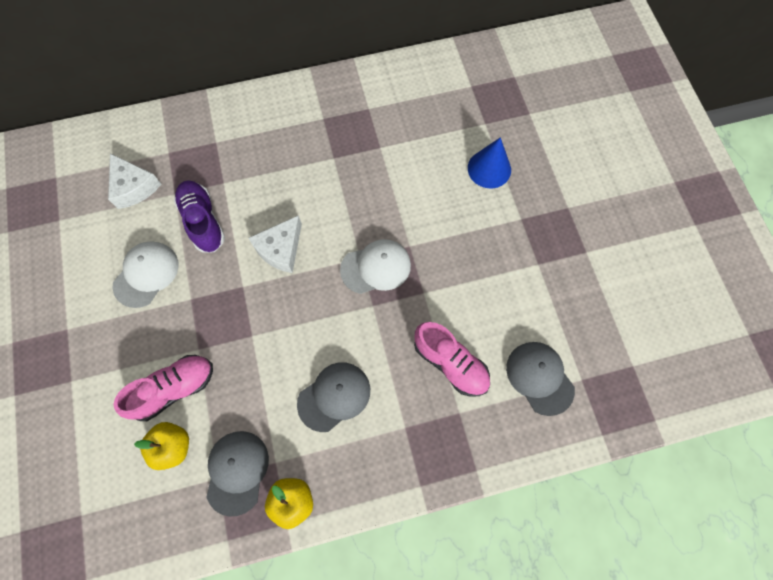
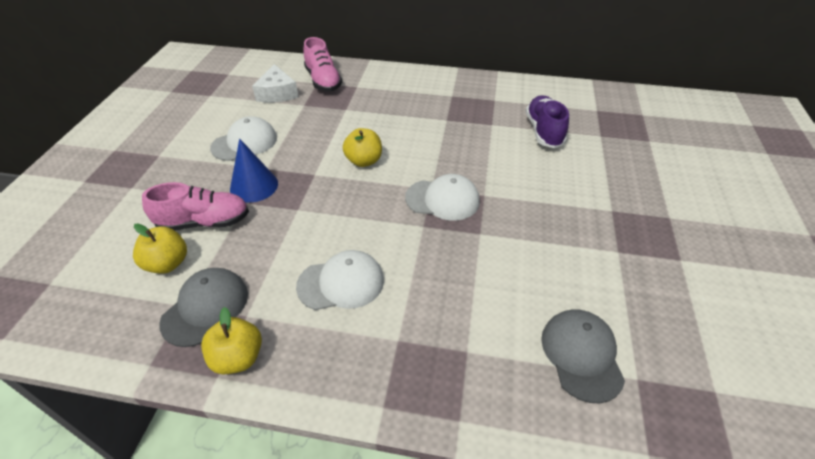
camera: 25 degrees right, 25 degrees down
purple shoe [174,180,225,253] -> purple shoe moved to [526,95,569,148]
white cheese [249,215,302,273] -> yellow apple [343,128,382,167]
grey cap [297,362,370,432] -> white cap [296,250,384,310]
pink shoe [414,322,490,397] -> pink shoe moved to [303,37,342,91]
blue cone [468,137,511,188] -> blue cone moved to [230,139,278,203]

